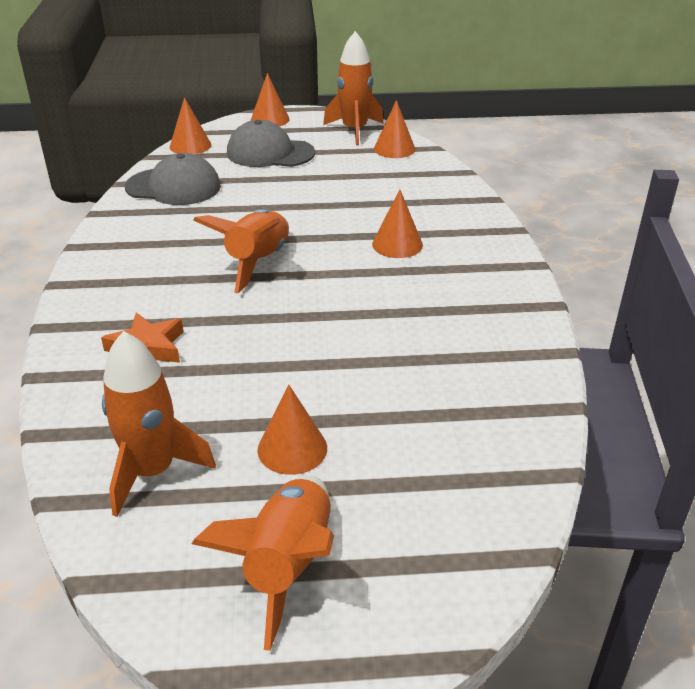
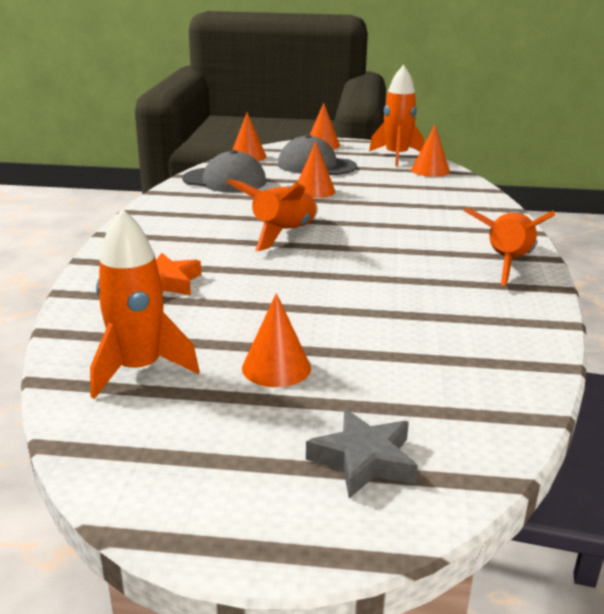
camera: 10 degrees right, 10 degrees down
orange rocket [192,476,334,651] -> orange rocket moved to [464,207,555,286]
orange cone [372,190,423,258] -> orange cone moved to [297,141,336,198]
none -> grey star [306,409,418,498]

